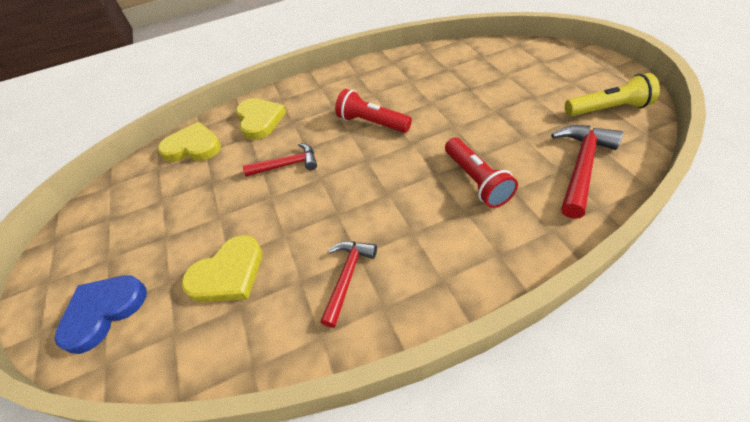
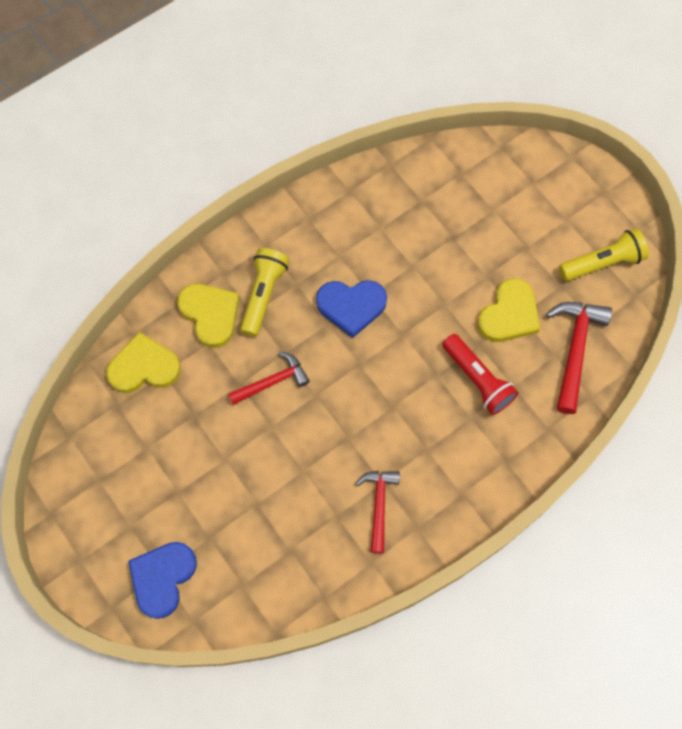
camera: 20 degrees left, 20 degrees up
yellow heart [181,235,262,302] -> yellow heart moved to [477,278,540,342]
red flashlight [335,89,412,133] -> blue heart [316,280,387,338]
none -> yellow flashlight [240,248,289,337]

